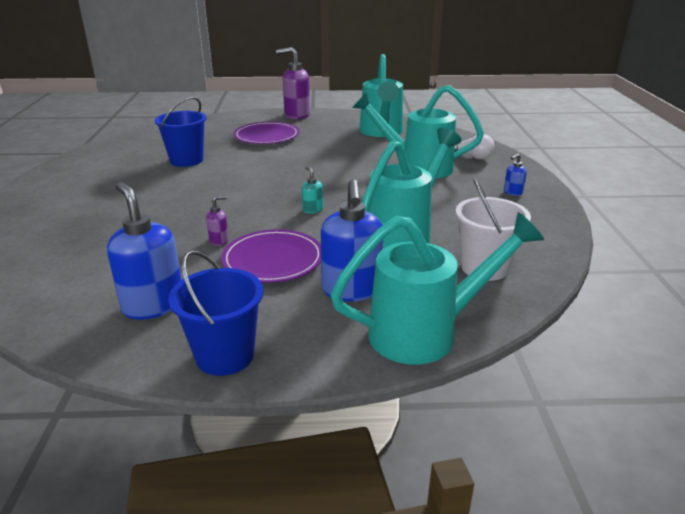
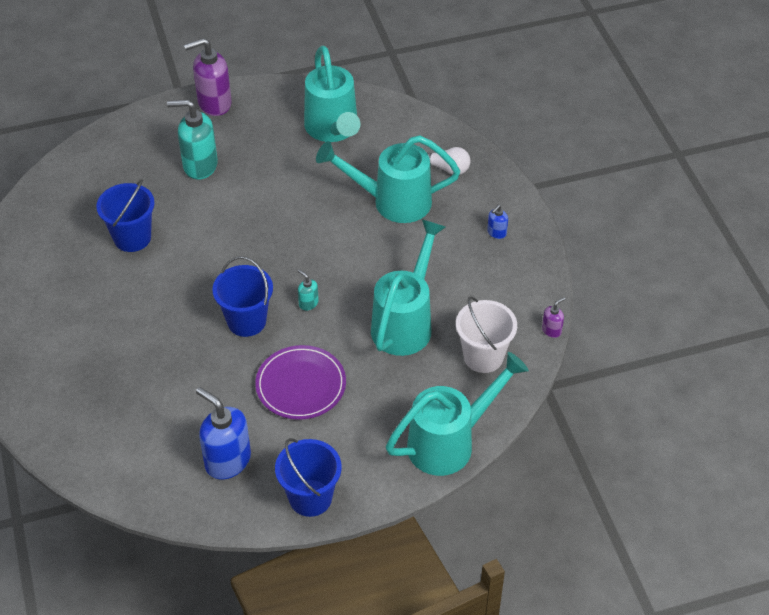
camera: 15 degrees left, 20 degrees up
purple soap dispenser [206,196,229,246] -> purple soap dispenser moved to [542,297,565,338]
purple plate [234,122,299,144] -> turquoise soap dispenser [167,99,218,180]
blue soap dispenser [321,179,383,302] -> none
none -> blue bucket [212,256,273,337]

